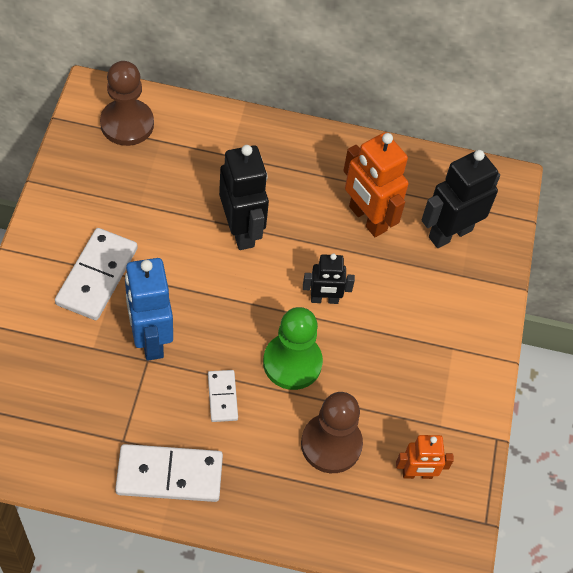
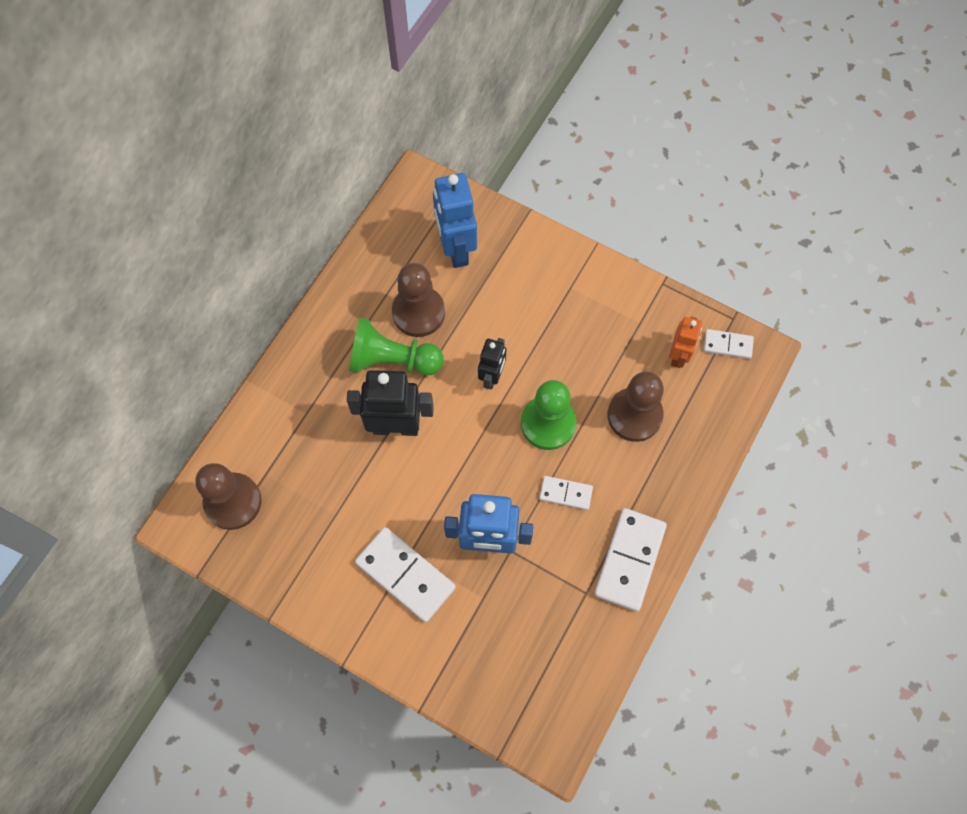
camera: 65 degrees left, 10 degrees up
orange robot [343,132,409,237] -> brown pawn [392,263,445,337]
black robot [421,150,500,248] -> blue robot [433,173,477,268]
none -> green pawn [349,318,444,375]
none -> white domino [703,329,754,359]

